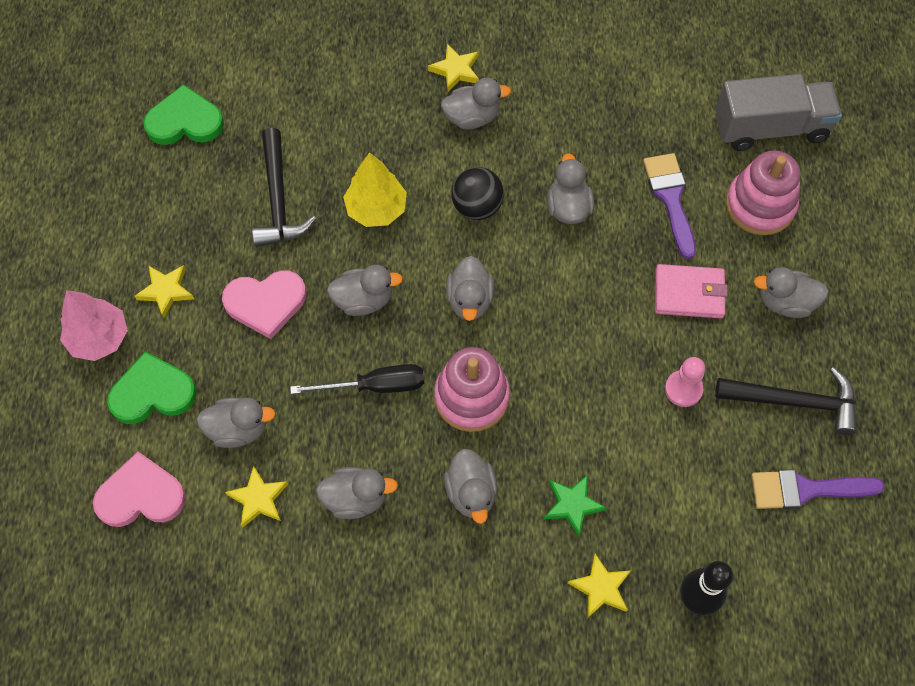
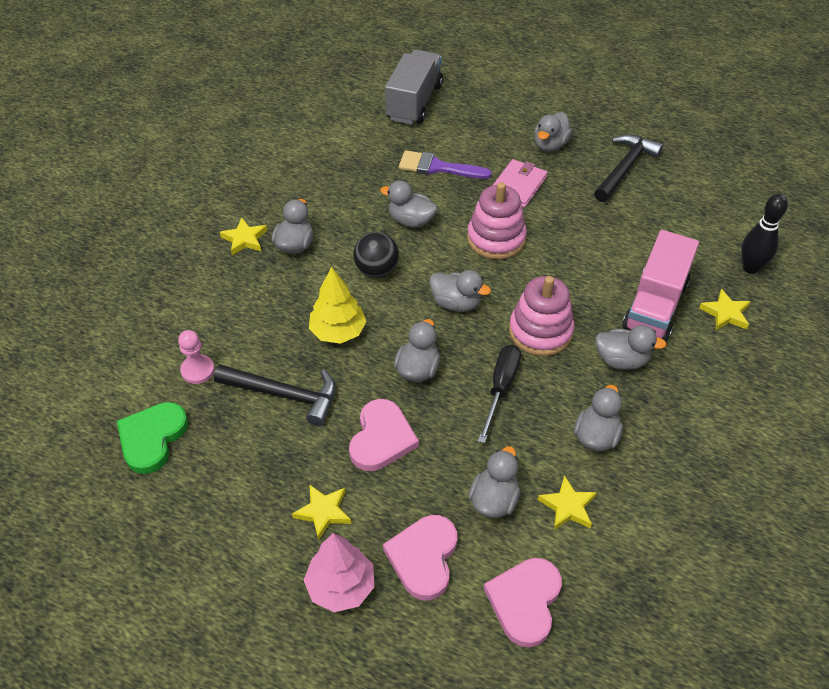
camera: 65 degrees left, 15 degrees down
green heart [107,351,196,424] -> pink heart [383,515,457,600]
green star [544,475,606,536] -> pink truck [622,230,699,342]
pink pawn [665,357,705,407] -> pink pawn moved to [178,330,215,384]
pink stacking toy [726,150,800,235] -> pink stacking toy moved to [467,182,527,259]
purple brush [751,470,884,509] -> none

